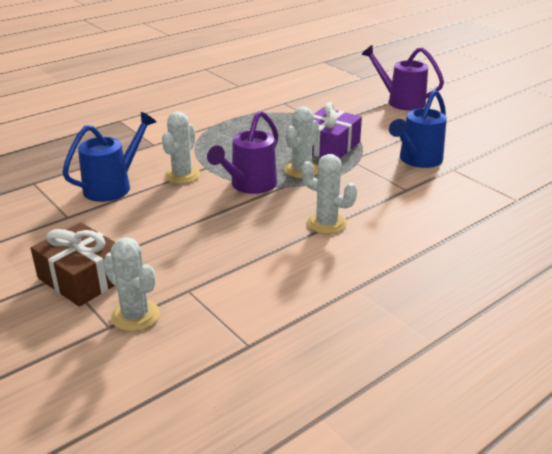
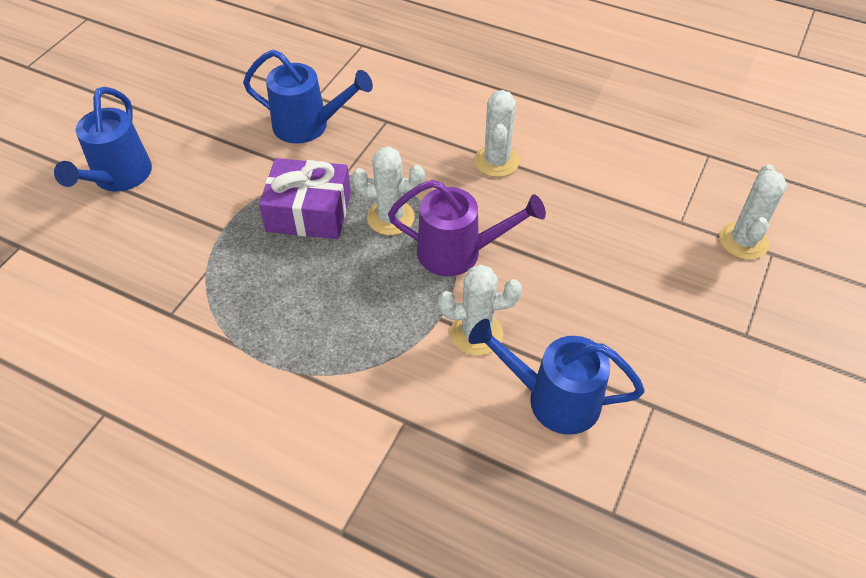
camera: 115 degrees left, 20 degrees up
brown gift [31,222,115,307] -> none
purple watering can [361,45,444,111] -> blue watering can [54,87,152,192]

